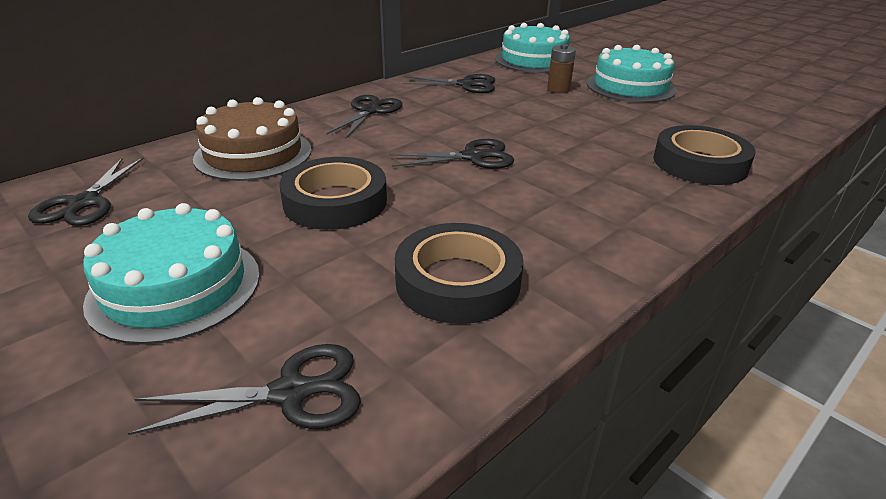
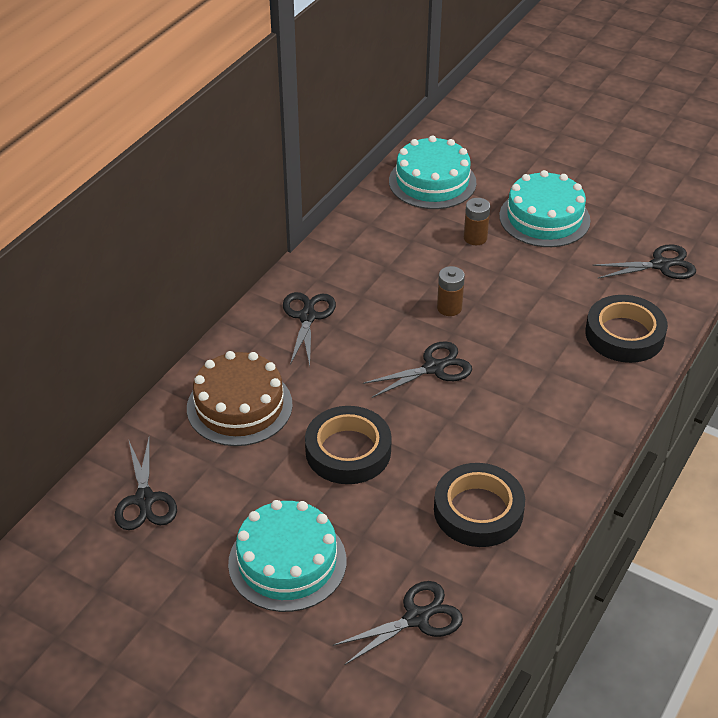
camera: 15 degrees left, 10 degrees up
black scissors [402,74,495,93] -> black scissors moved to [592,244,696,279]
none -> brown battery [437,266,465,316]

